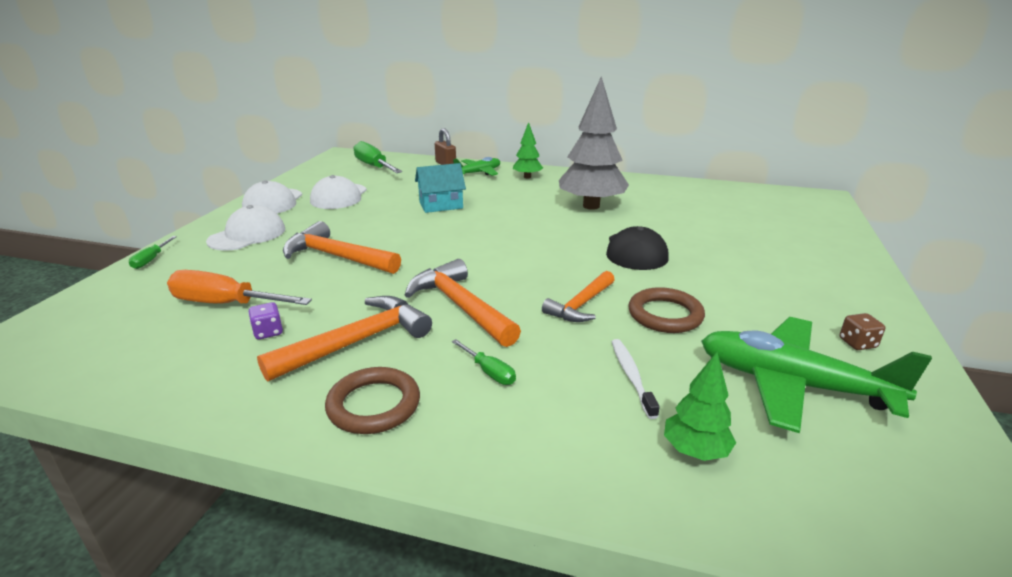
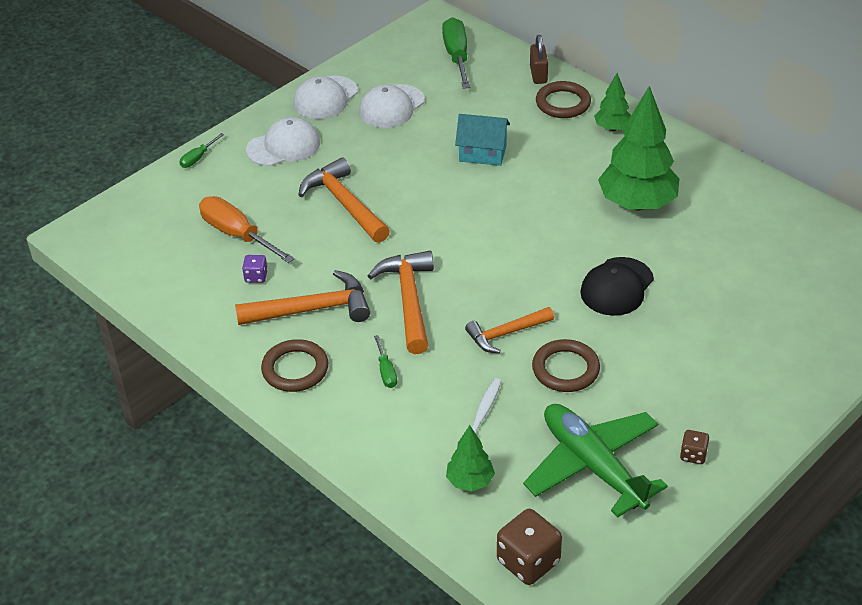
camera: 30 degrees right, 15 degrees up
green plane [453,157,500,176] -> brown ring [536,81,591,118]
grey tree [559,77,629,210] -> green tree [598,86,680,211]
none -> brown dice [497,509,562,585]

